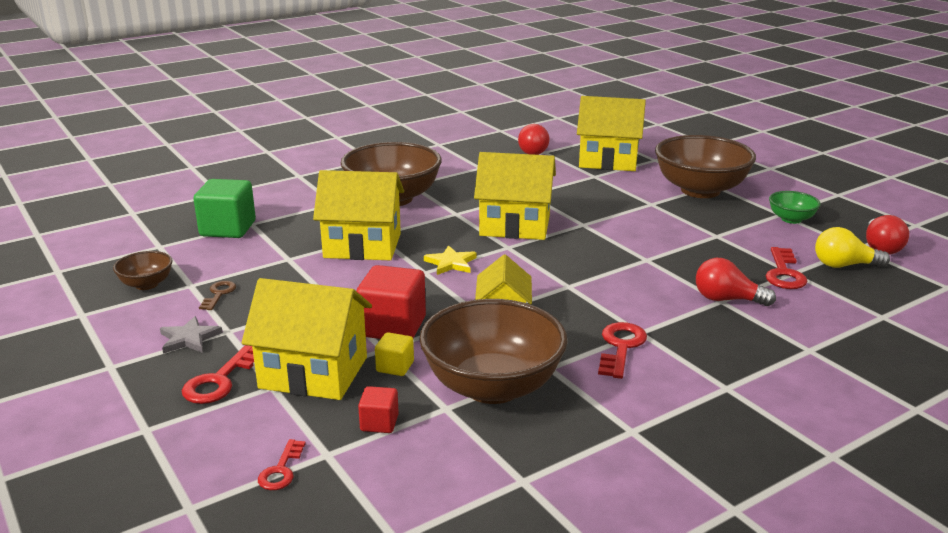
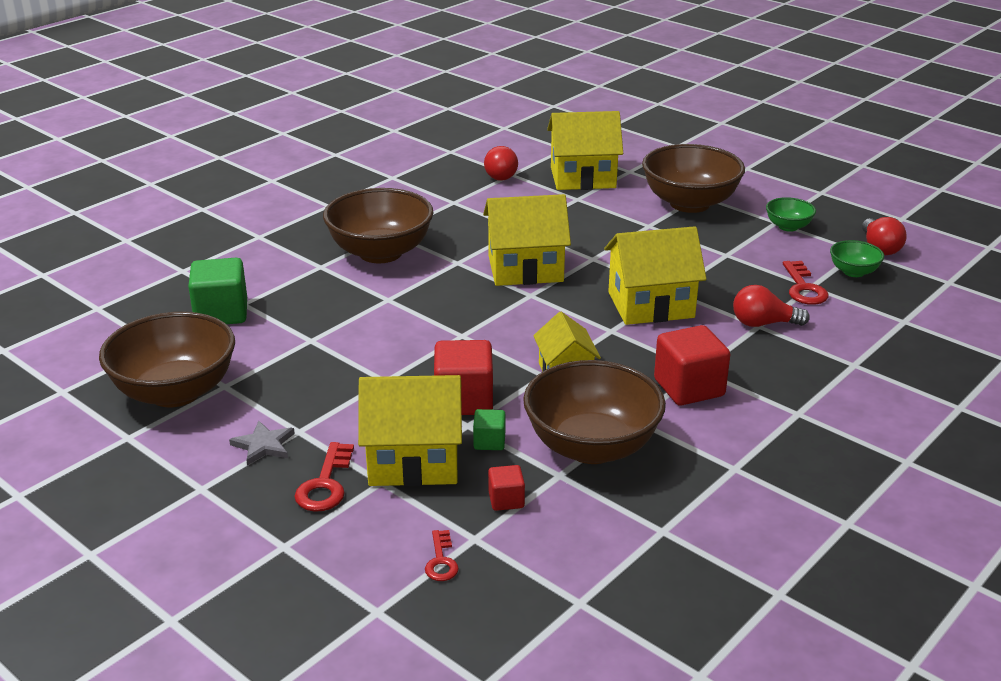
camera: 15 degrees left, 5 degrees up
brown bowl [113,251,172,290] -> brown bowl [99,312,235,407], size x2.12
brown key [199,281,236,310] -> none
yellow house [313,170,404,260] -> yellow house moved to [604,226,706,325]
yellow cube [375,332,414,376] -> green cube [473,409,505,450]
yellow star [424,245,477,275] -> none
red key [598,322,647,379] -> red cube [654,325,730,406]
yellow light bulb [815,227,890,268] -> green bowl [830,240,884,277]

